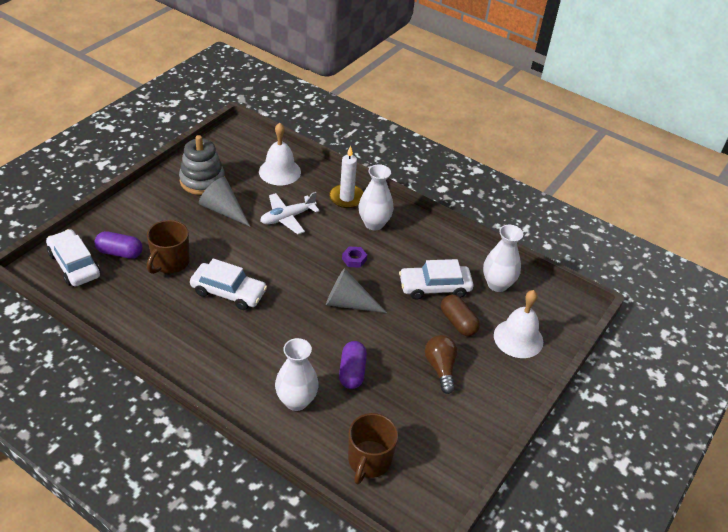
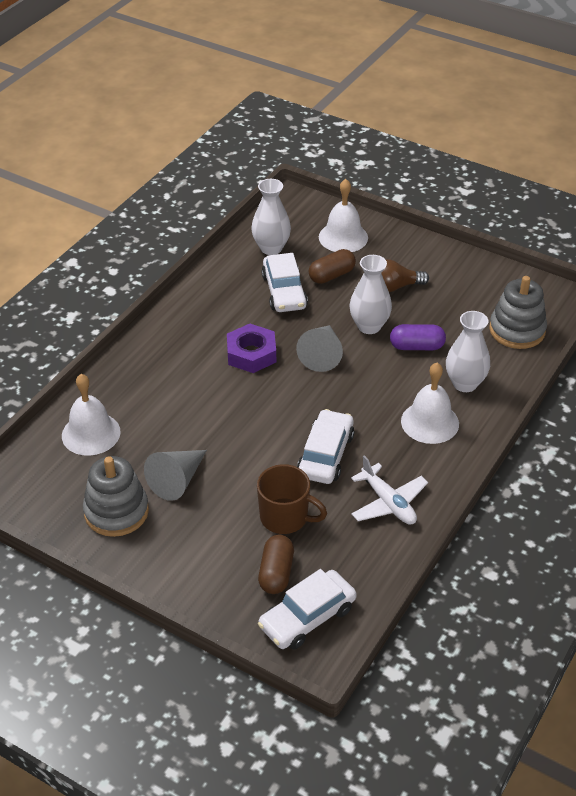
camera: 90 degrees left, 0 degrees up
purple capsule [95,231,143,259] -> brown capsule [258,535,294,594]
white plane [260,192,320,234] -> white plane moved to [351,455,428,525]
white candle [329,146,364,208] -> none
purple nut [342,247,367,268] -> purple nut [227,324,276,373], size x1.88
brown mug [348,413,398,485] -> grey stacking toy [489,276,547,349]
white vase [359,164,394,230] -> white vase moved to [349,255,392,334]
none -> white bell [401,363,459,444]

